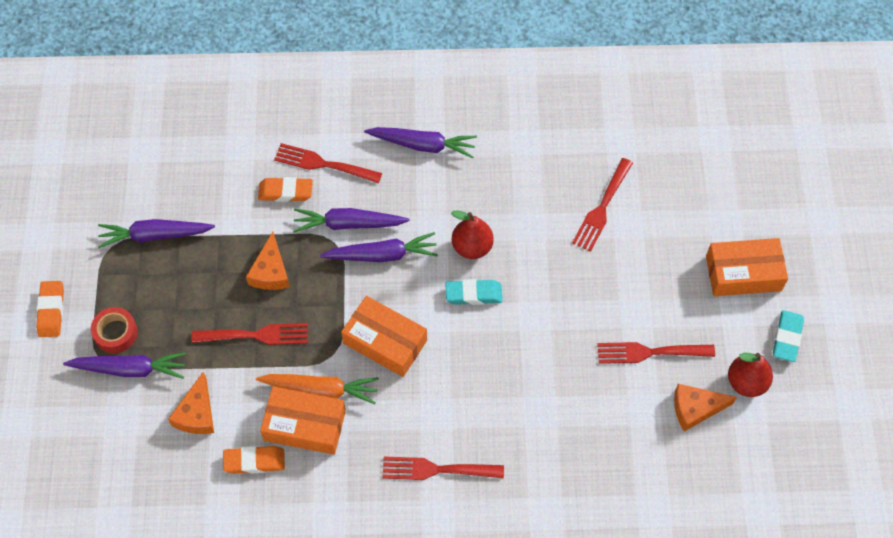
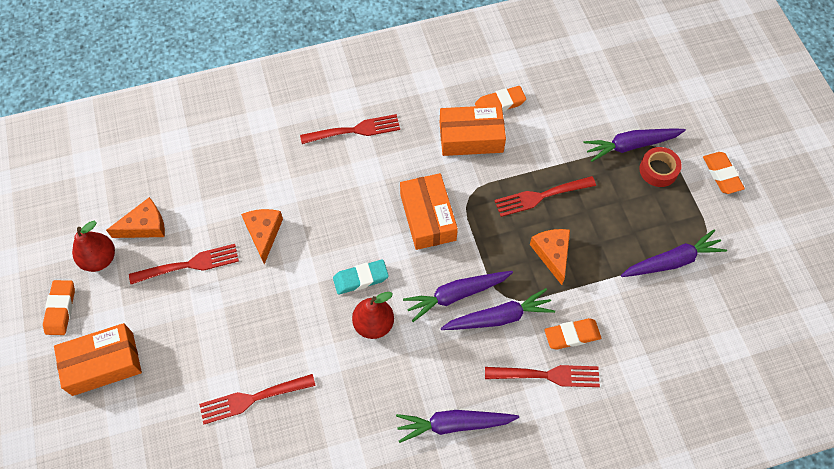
camera: 165 degrees right, 0 degrees up
orange cheese [168,372,214,434] -> orange cheese moved to [241,209,283,264]
orange carrot [256,374,379,404] -> none
orange box [341,296,427,377] -> orange box turned 60 degrees clockwise [400,173,458,250]
red fork [572,158,633,252] -> red fork turned 120 degrees counterclockwise [199,374,316,424]
turquoise eraser [773,310,804,362] -> orange eraser [43,280,75,335]

